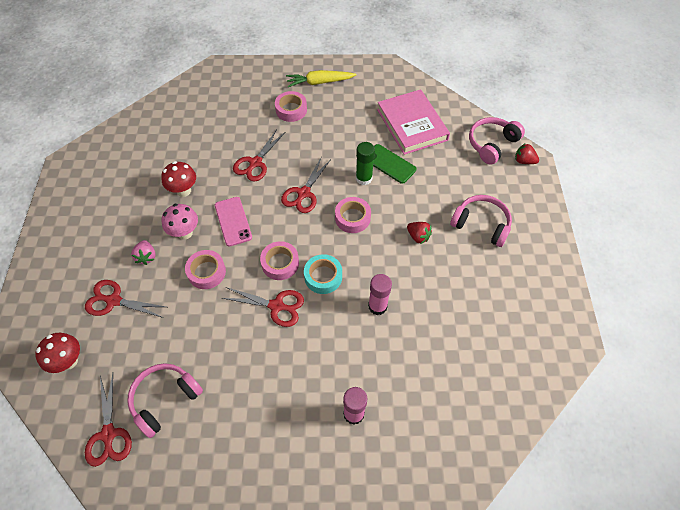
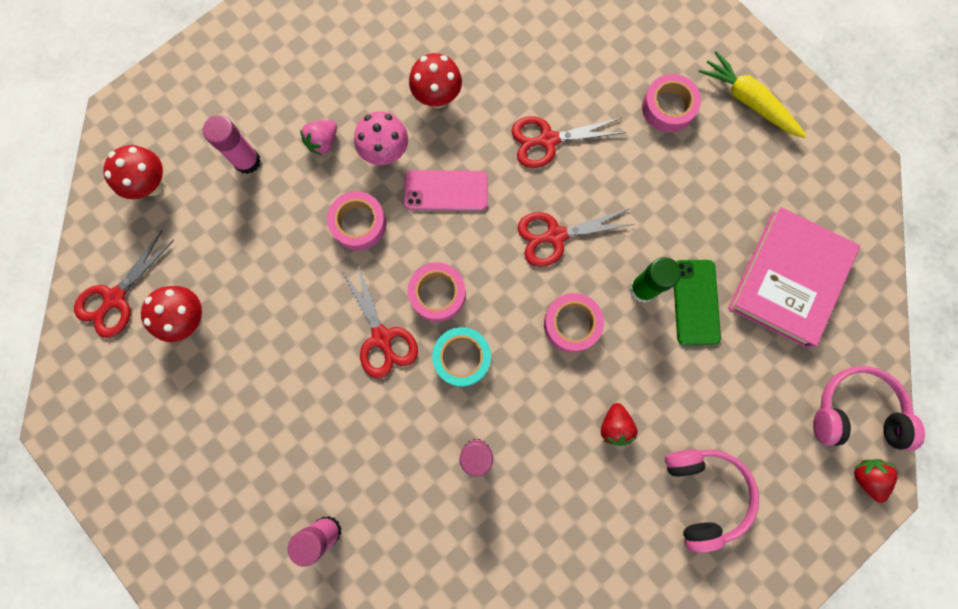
camera: 50 degrees right, 20 degrees up
red scissors [85,280,166,318] -> pink glue stick [203,115,261,174]
pink headphones [127,363,203,438] -> red mushroom [141,286,202,342]
pink phone [215,197,252,246] -> pink phone turned 60 degrees clockwise [404,170,488,211]

